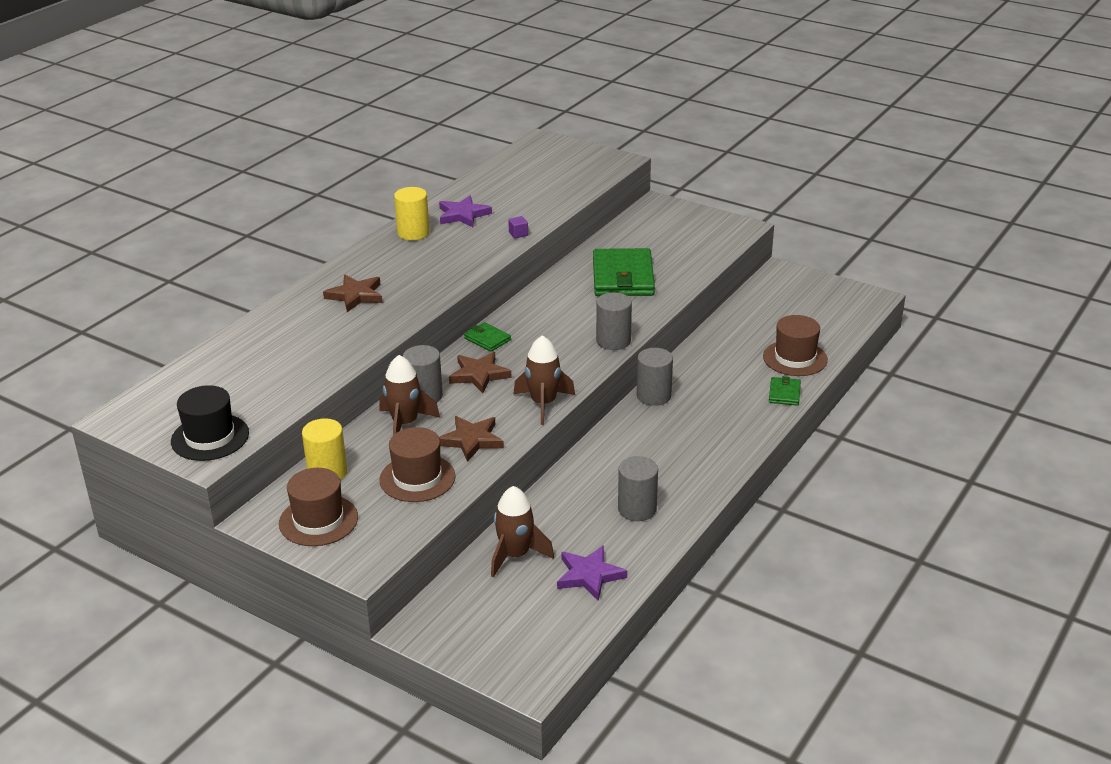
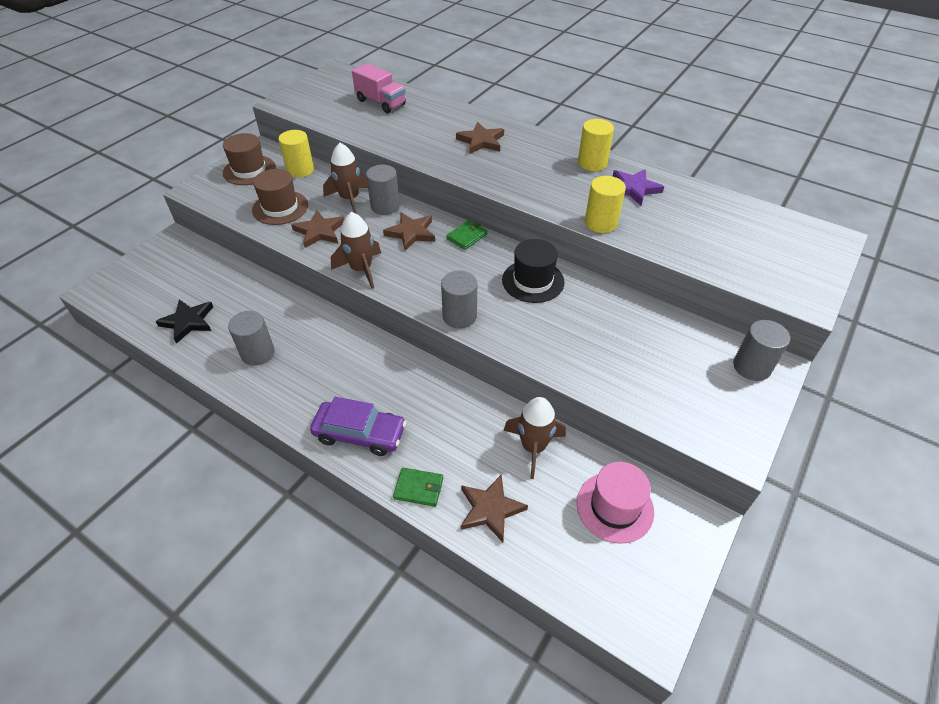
camera: 90 degrees right, 15 degrees up
black hat [171,385,249,461] -> black hat moved to [502,239,565,303]
brown rocket [491,486,554,578] -> brown rocket moved to [504,397,566,479]
purple cube [508,216,528,238] -> yellow cylinder [585,176,626,233]
purple star [557,545,627,601] -> black star [155,299,213,344]
green wallet [593,248,655,296] -> none
grey cylinder [637,348,673,406] -> grey cylinder moved to [733,320,790,381]
brown hat [763,315,828,376] -> brown star [461,474,528,542]
none -> purple car [310,397,406,456]
none -> pink truck [352,63,406,113]
none -> pink hat [577,462,654,544]

